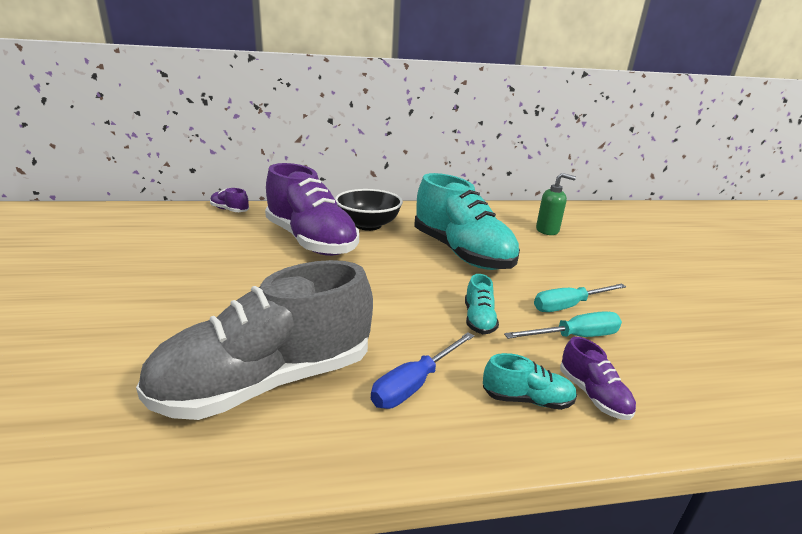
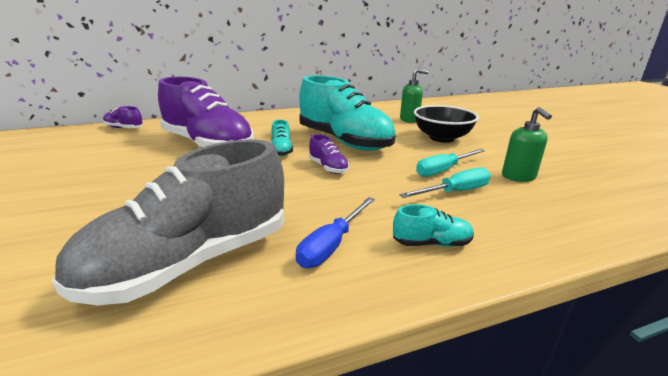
camera: 10 degrees left, 0 degrees up
black bowl [335,189,403,231] -> black bowl moved to [414,105,479,143]
turquoise shoe [465,274,499,334] -> turquoise shoe moved to [271,120,293,156]
purple shoe [560,337,636,420] -> purple shoe moved to [309,134,349,174]
none -> green soap dispenser [502,107,552,182]

